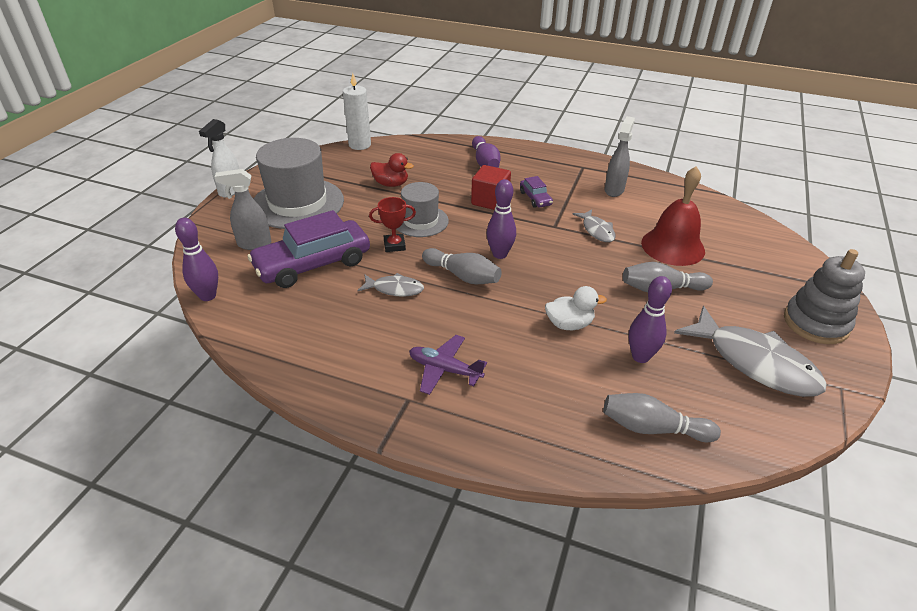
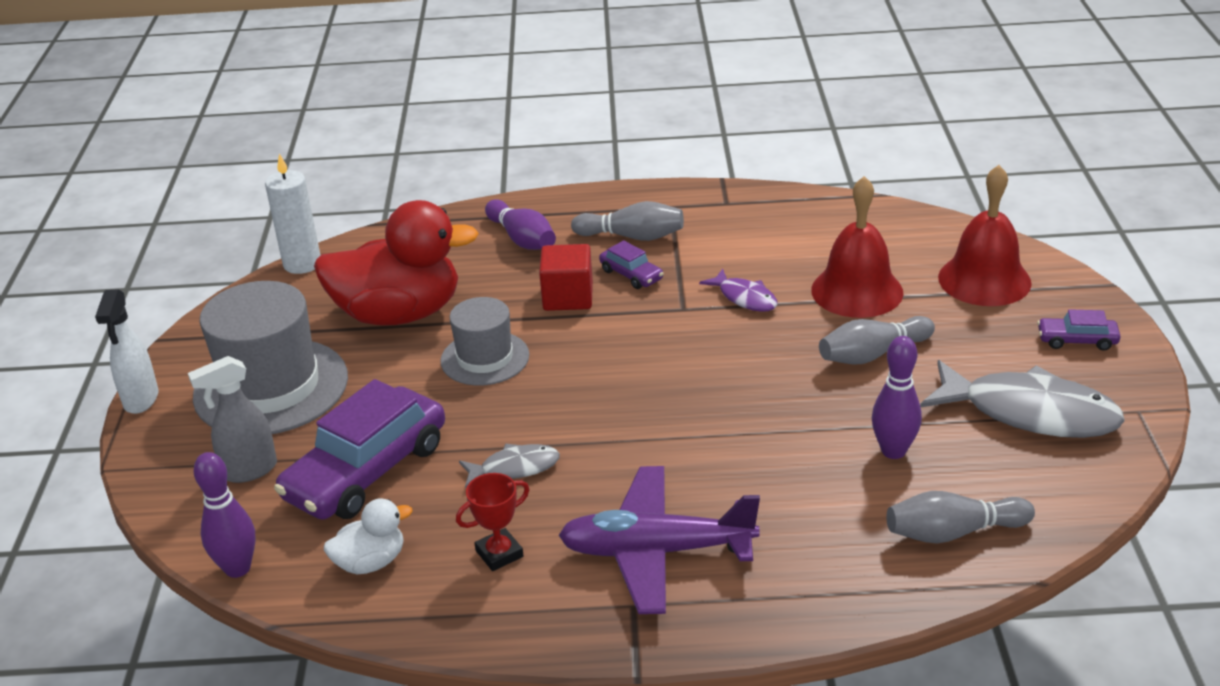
camera: 20 degrees left, 5 degrees down
red trophy [369,197,416,252] -> red trophy moved to [456,473,530,571]
red duck [370,153,414,187] -> red duck [314,200,479,326], size x2.15
purple plane [409,335,487,395] -> purple plane [558,466,760,614], size x1.68
grey bowling pin [422,248,502,284] -> grey bowling pin moved to [571,201,684,241]
purple bowling pin [487,179,516,259] -> none
white duck [545,286,607,330] -> white duck moved to [324,498,412,574]
grey fish [573,209,616,242] -> purple fish [699,269,777,312]
grey spray bottle [605,116,635,197] -> none
grey stacking toy [784,249,865,344] -> purple car [1037,309,1120,351]
none -> red bell [938,165,1032,306]

